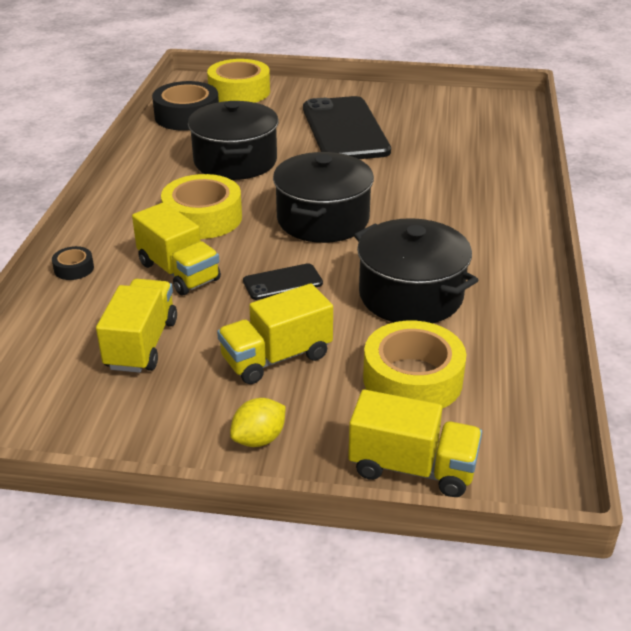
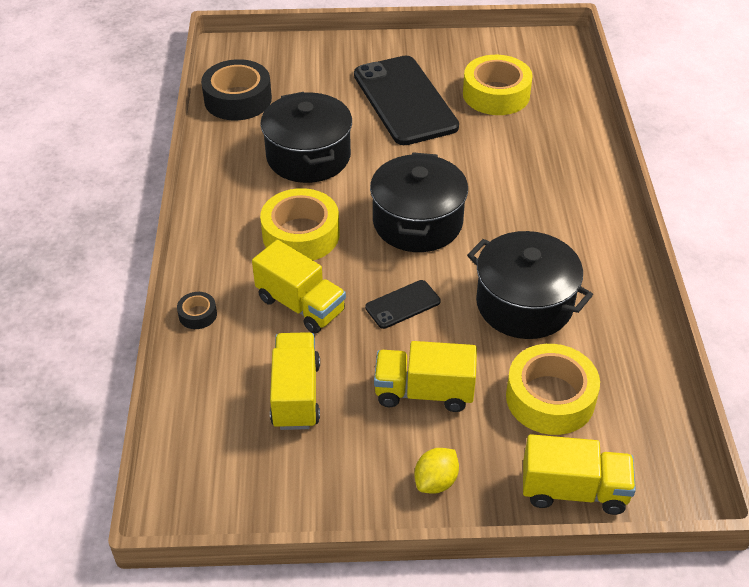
camera: 10 degrees left, 10 degrees up
yellow tape [207,59,270,103] -> yellow tape moved to [463,55,533,115]
yellow truck [217,283,333,384] -> yellow truck turned 45 degrees clockwise [374,341,477,412]

